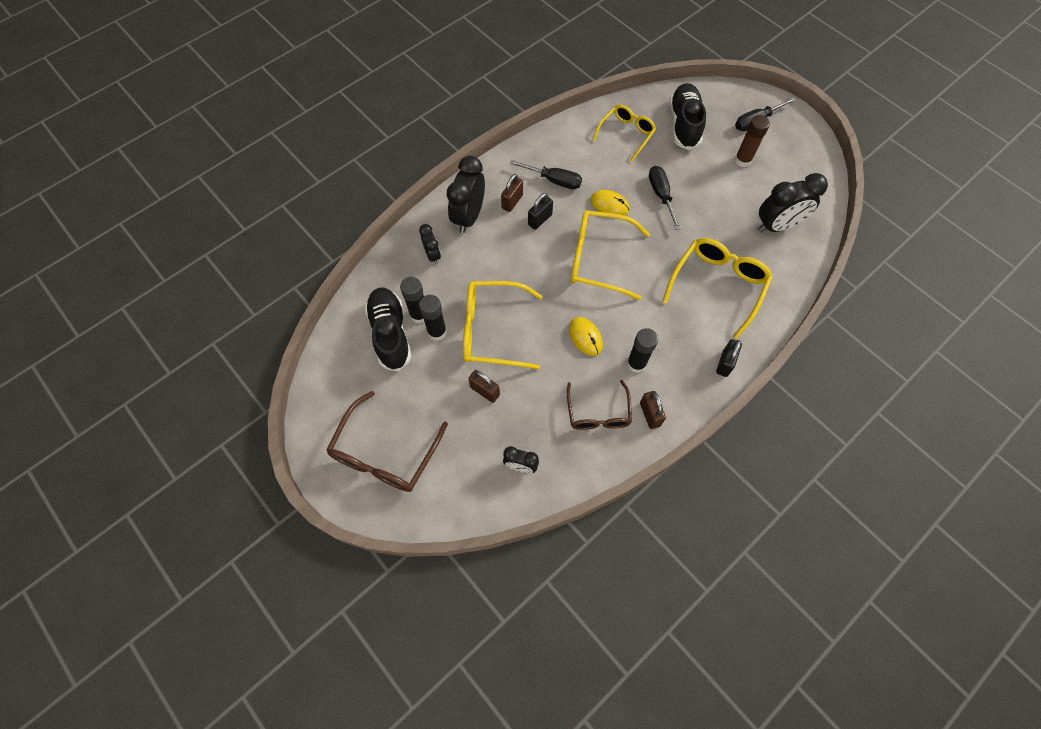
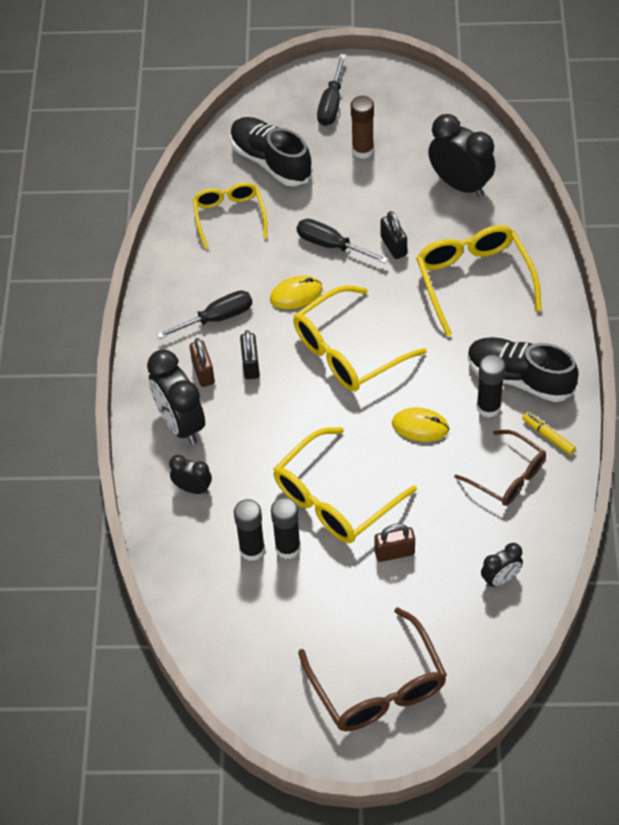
camera: 45 degrees left, 10 degrees down
black shoe [365,287,411,371] -> black shoe moved to [468,337,579,402]
brown padlock [640,391,666,429] -> yellow marker [522,412,576,455]
black padlock [716,339,742,377] -> black padlock moved to [381,211,407,259]
black clock [758,173,828,233] -> black clock turned 75 degrees counterclockwise [428,114,495,197]

